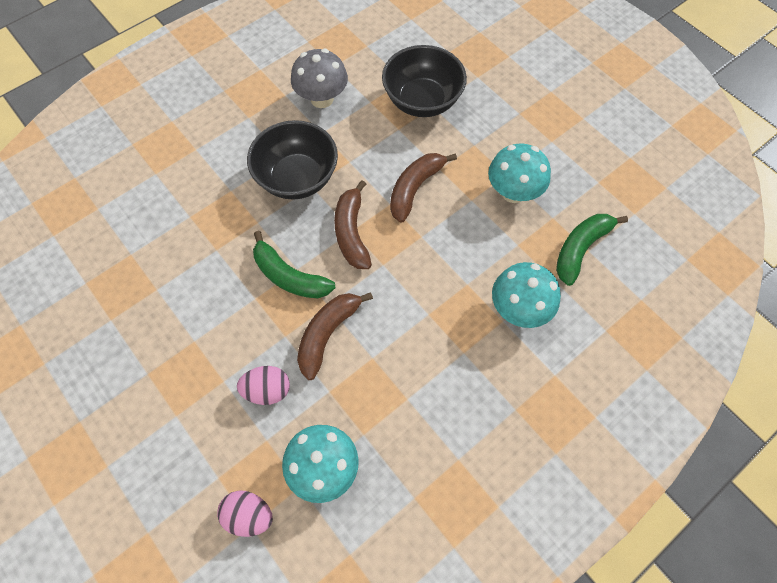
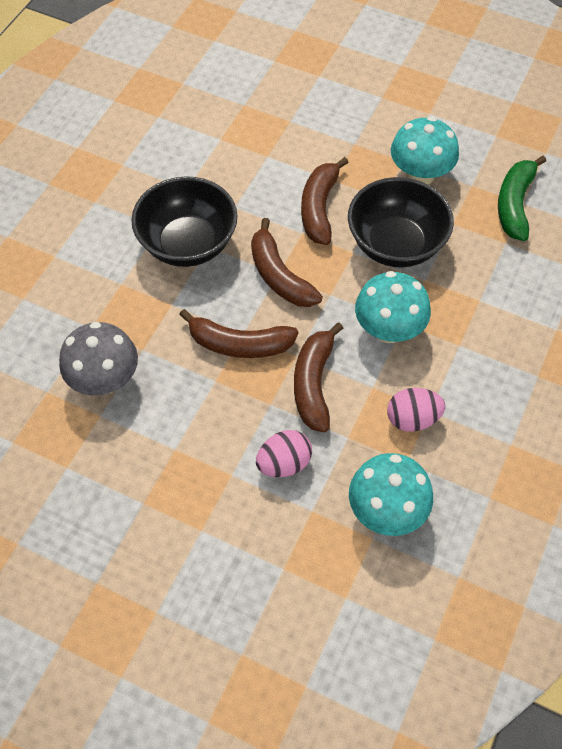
camera: 25 degrees left, 5 degrees down
pink egg [217,490,273,537] -> pink egg moved to [387,388,445,432]
green banana [253,231,336,299] -> brown banana [179,309,298,358]
grey mushroom [291,49,348,108] -> grey mushroom moved to [59,322,138,396]
black bowl [382,45,467,117] -> black bowl moved to [348,177,454,268]
turquoise mushroom [492,262,561,328] -> turquoise mushroom moved to [355,271,431,343]

